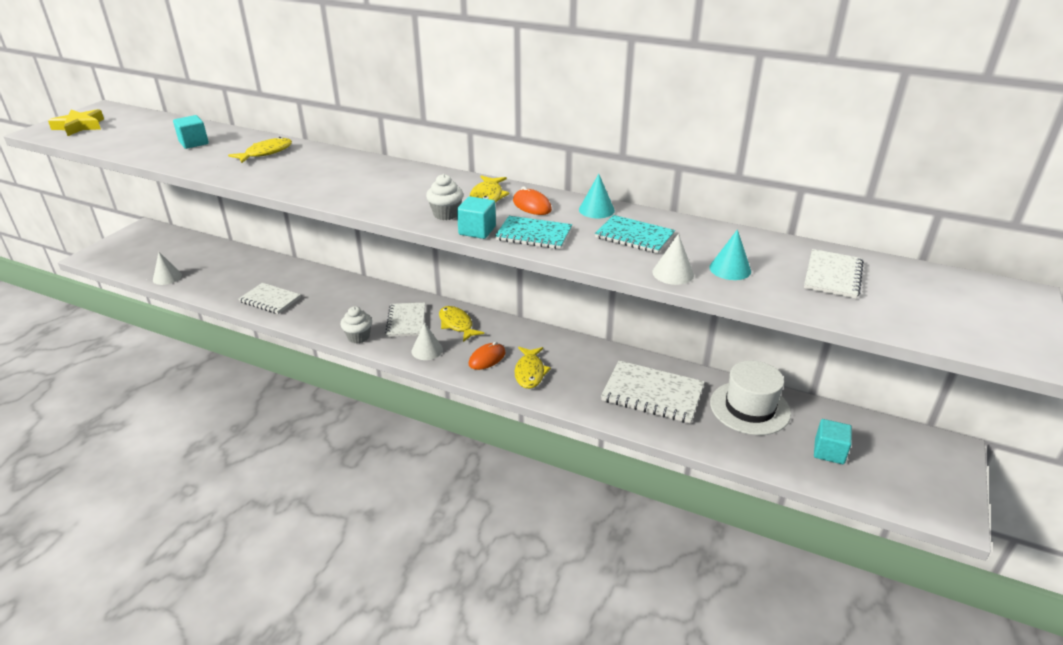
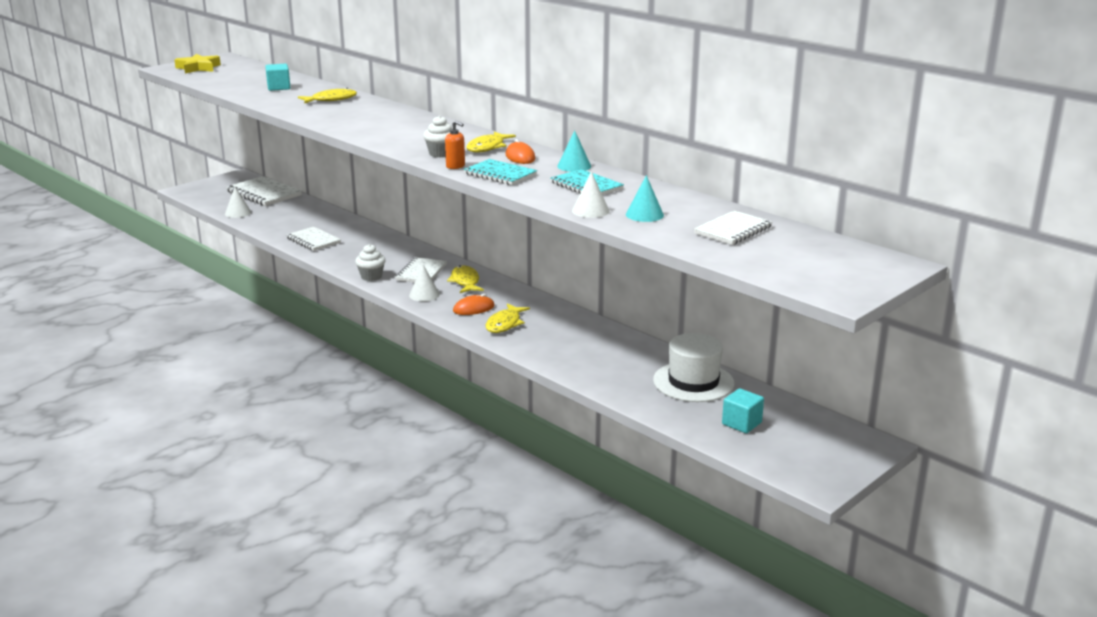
camera: 20 degrees right, 10 degrees down
turquoise cube [457,196,496,239] -> orange soap dispenser [445,121,465,169]
white notebook [601,361,705,424] -> white notebook moved to [226,176,302,206]

